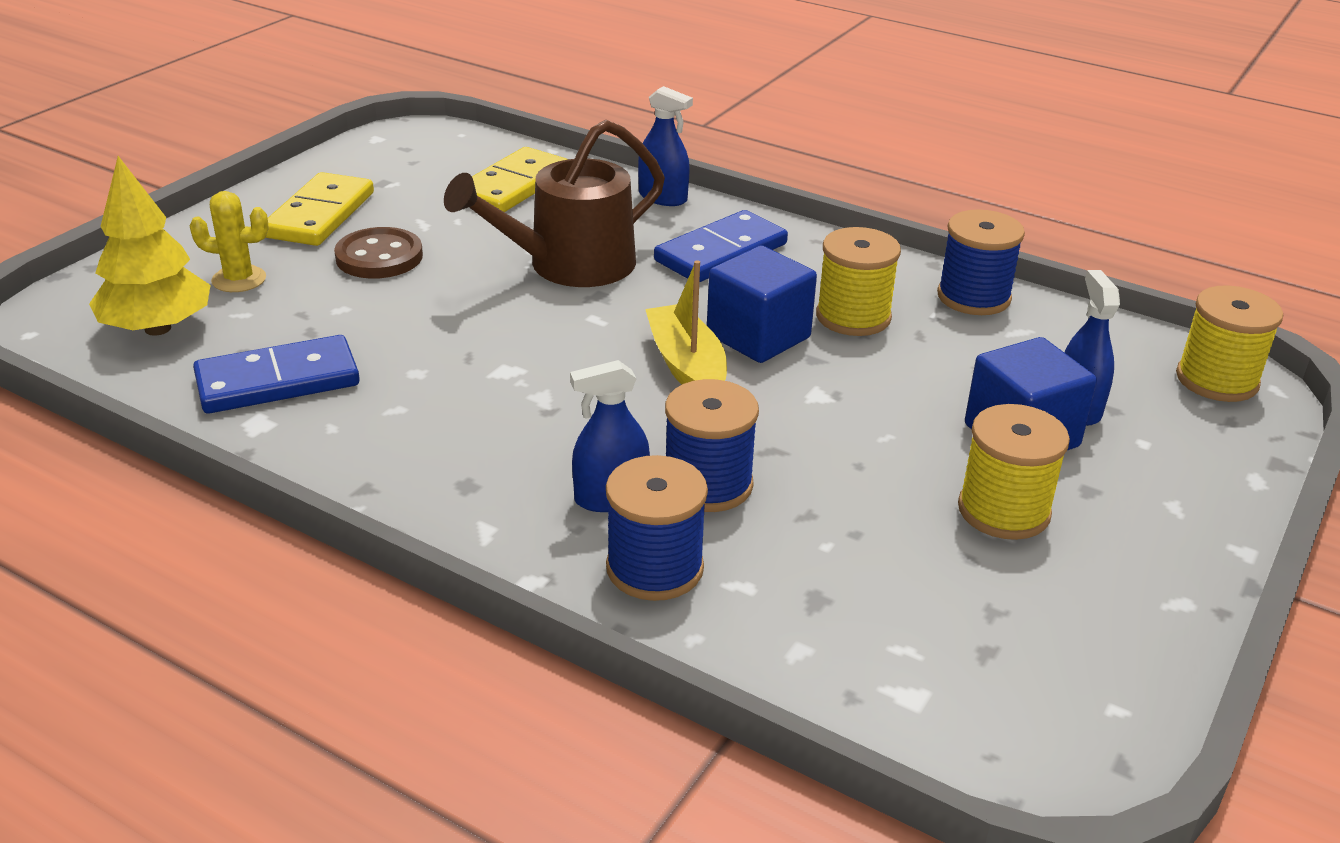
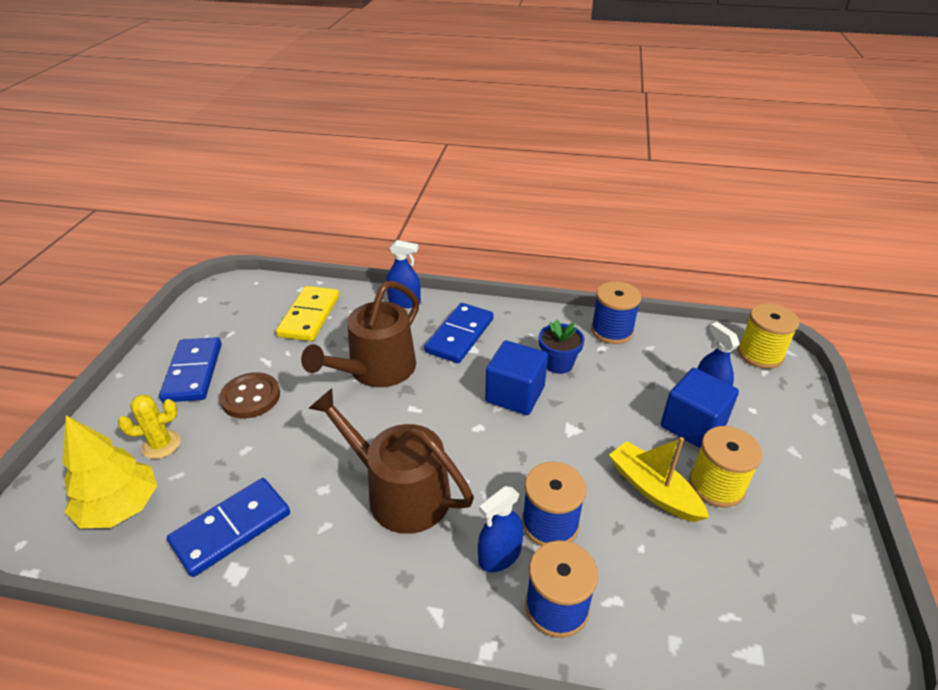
camera: 20 degrees left, 5 degrees up
yellow domino [265,172,374,246] -> blue domino [159,337,221,403]
yellow boat [645,260,727,385] -> yellow boat moved to [609,437,709,522]
yellow spool [816,227,901,336] -> blue flower pot [539,319,585,374]
none -> brown watering can [308,388,474,534]

